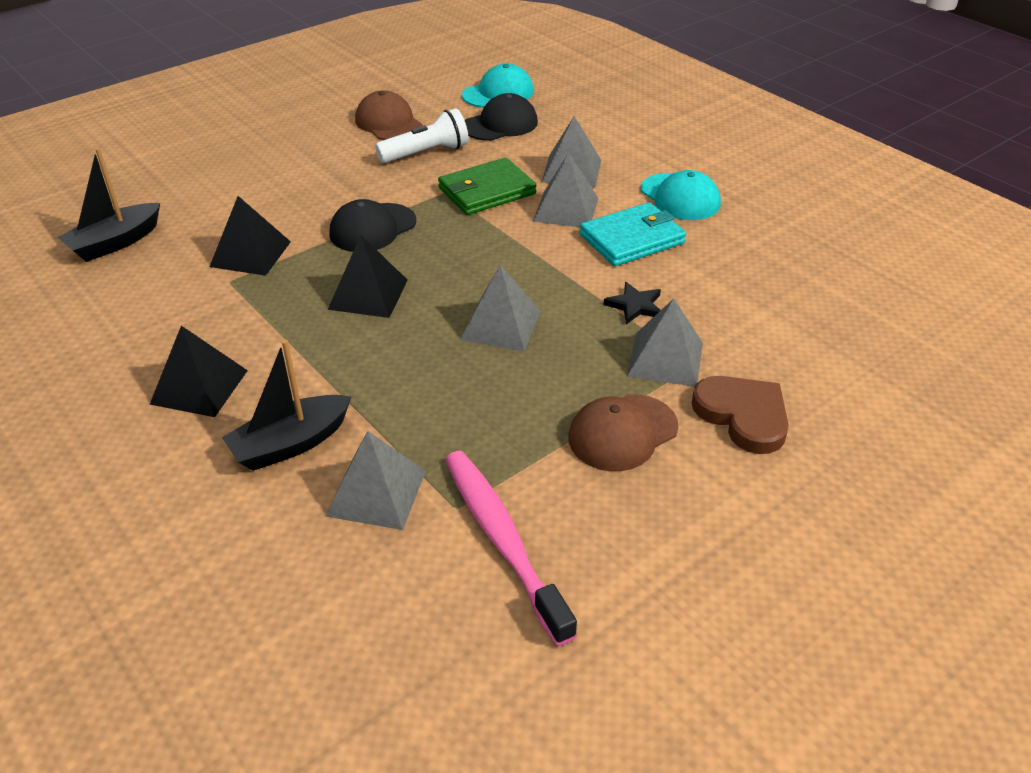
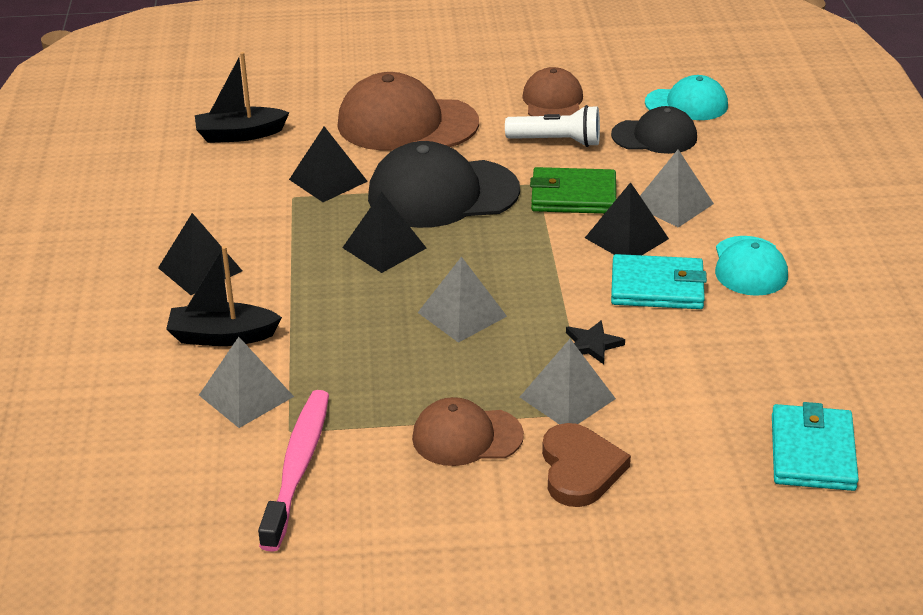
camera: 35 degrees right, 5 degrees down
black cap [329,199,416,252] -> black cap [368,141,520,228], size x1.69
grey pyramid [533,153,598,227] -> black pyramid [585,182,669,255]
none -> brown cap [337,72,479,151]
none -> turquoise wallet [772,402,859,491]

